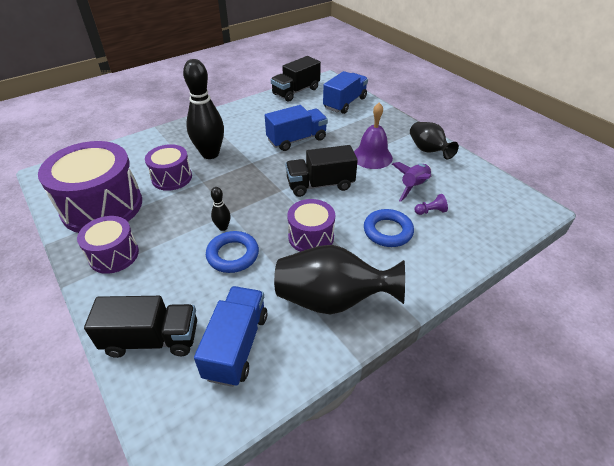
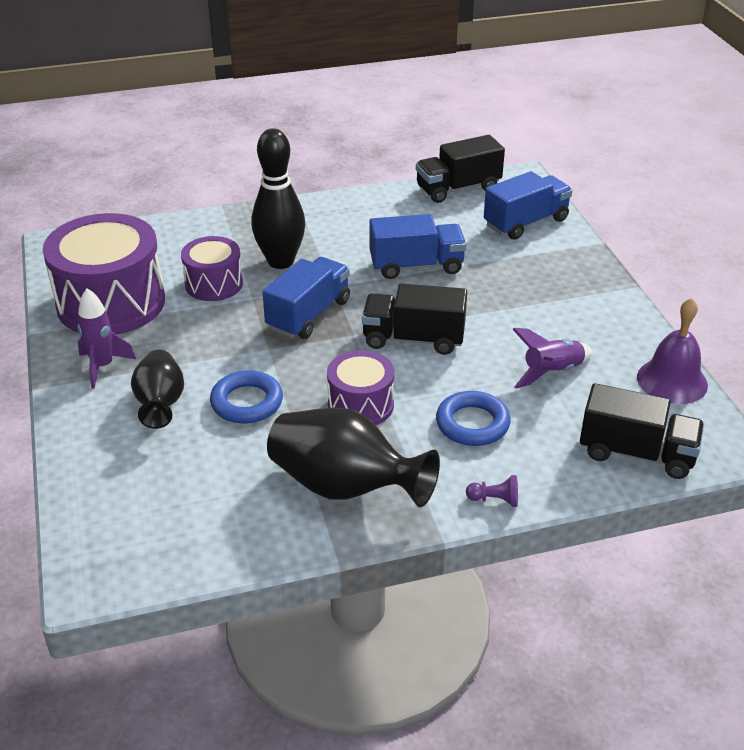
camera: 20 degrees right, 5 degrees down
purple drum [77,216,139,274] -> purple rocket [77,288,136,389]
black truck [84,296,197,358] -> black truck moved to [580,383,704,479]
blue truck [194,286,267,387] -> blue truck moved to [263,257,350,339]
black bowling pin [211,187,231,231] -> none
purple bell [354,102,393,169] -> purple bell moved to [637,298,708,404]
black vase [410,122,459,159] -> black vase moved to [131,350,184,429]
purple pawn [414,194,448,215] -> purple pawn moved to [466,475,518,507]

